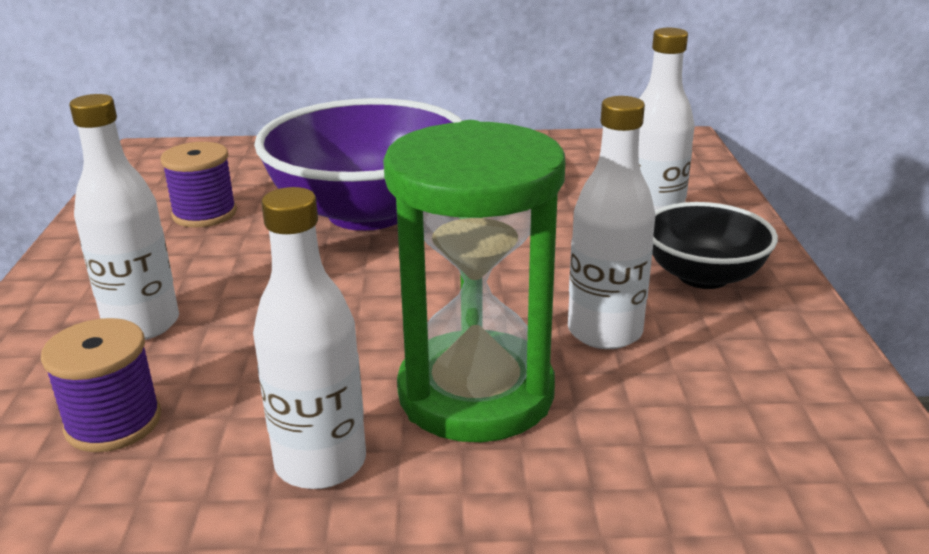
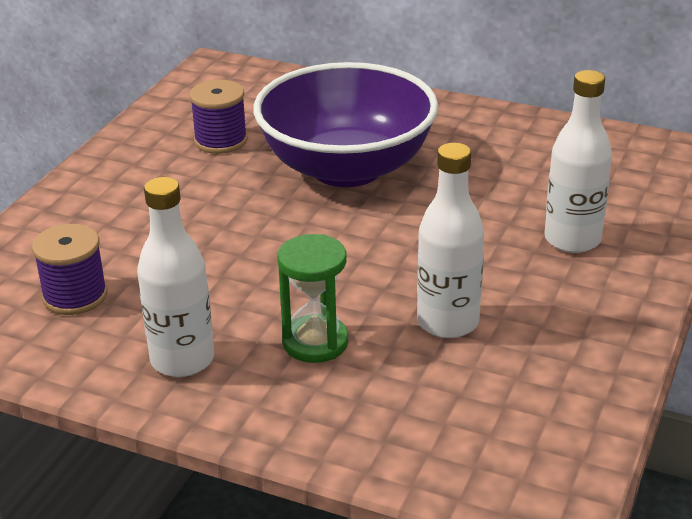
camera: 25 degrees right, 5 degrees up
white bottle [69,94,179,340] -> none
green hourglass [383,120,565,442] -> green hourglass [277,234,348,363], size x0.55
black bowl [652,202,778,289] -> none

